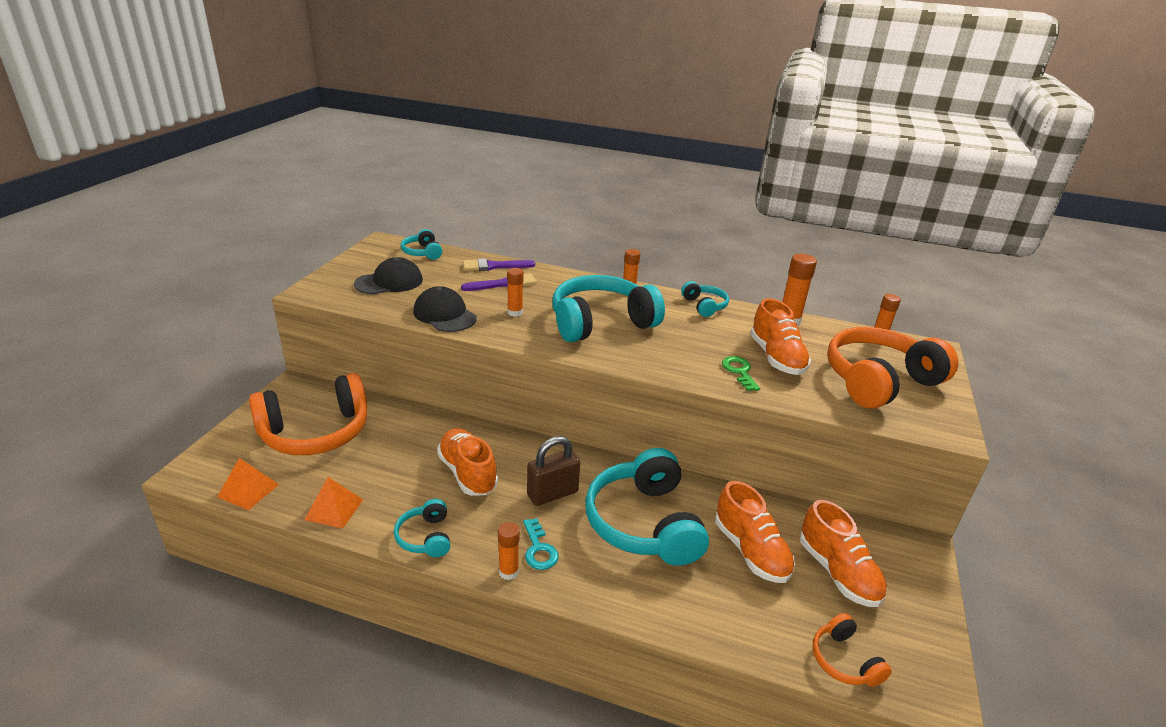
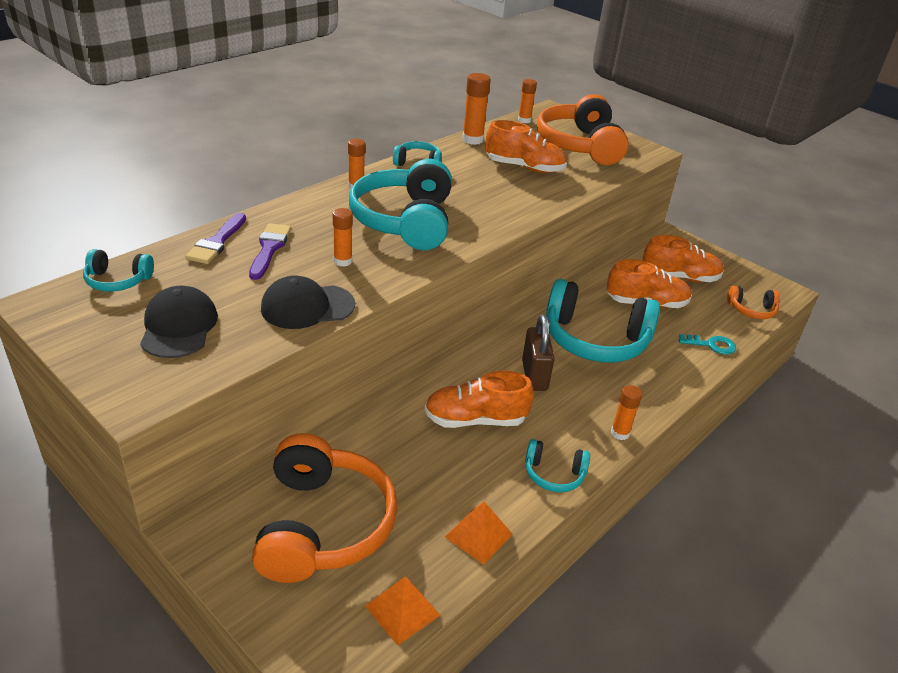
camera: 65 degrees left, 5 degrees up
turquoise key [523,518,559,570] -> turquoise key moved to [679,334,736,355]
green key [722,356,760,391] -> none

